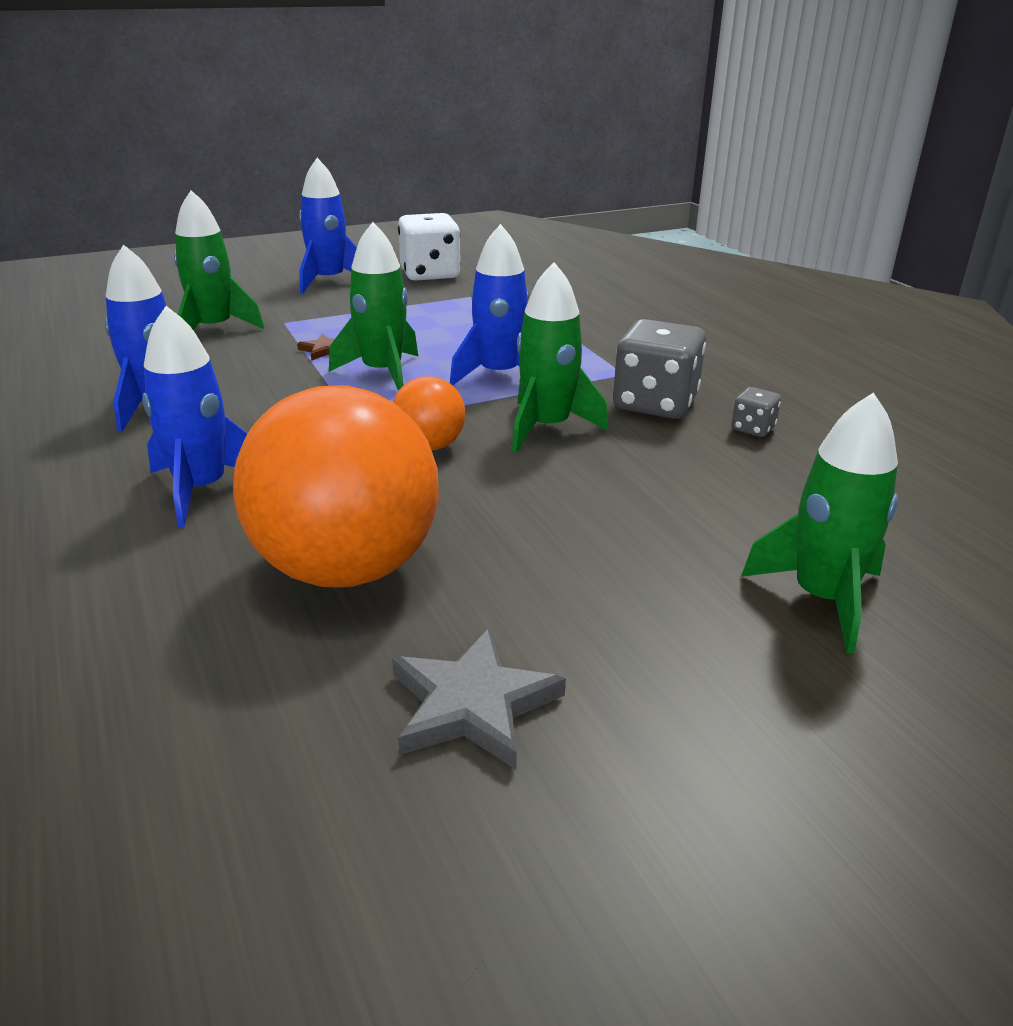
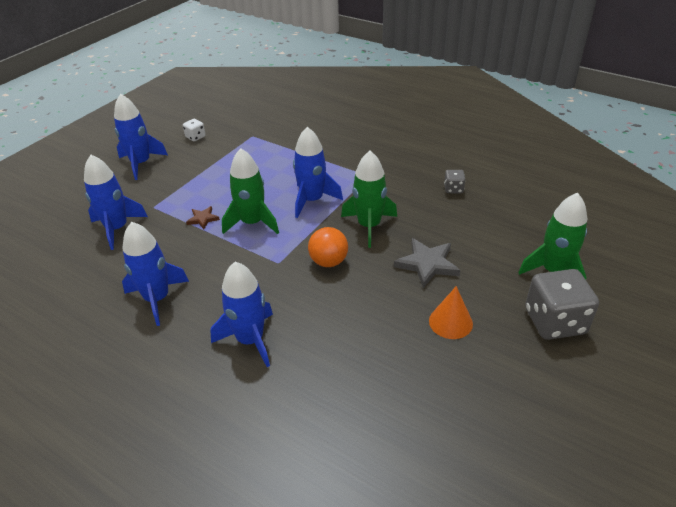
camera: 30 degrees left, 10 degrees up
green rocket [174,190,264,330] -> blue rocket [84,155,148,250]
orange ball [233,386,439,588] -> none
grey star [392,628,566,770] -> grey star moved to [394,238,461,288]
white dice [398,213,461,281] -> white dice [183,119,206,141], size x0.47
grey dice [613,319,706,419] -> grey dice moved to [525,269,599,340]
none -> orange cone [429,286,473,339]

